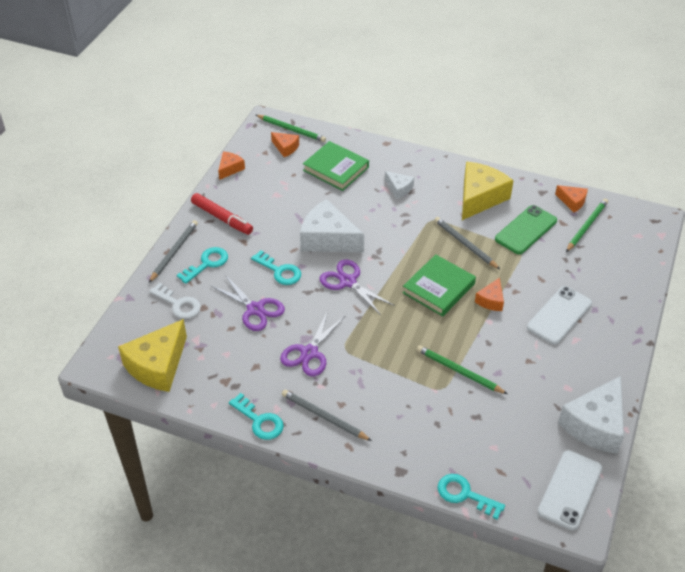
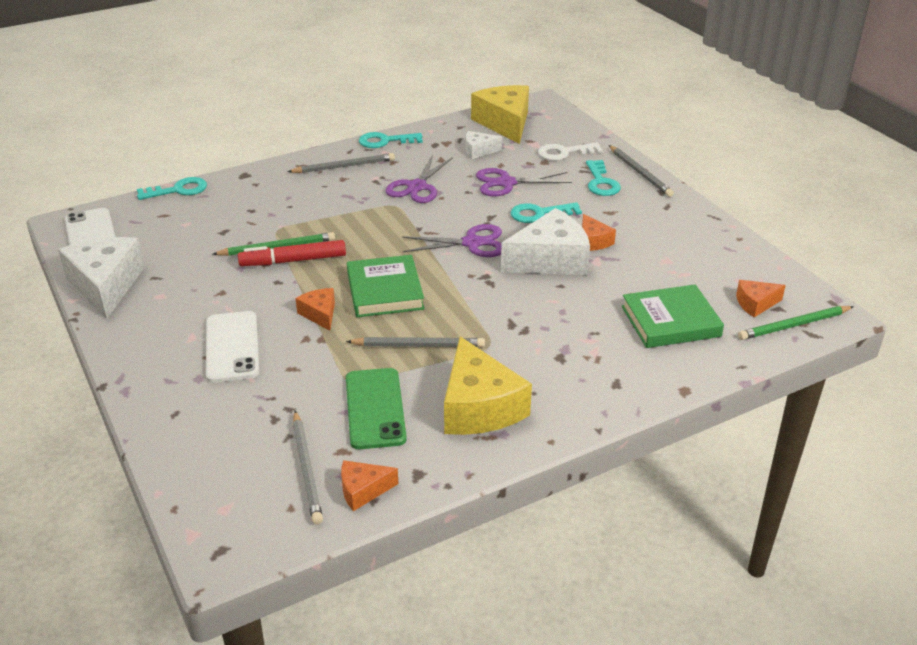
camera: 130 degrees right, 10 degrees down
red marker [191,193,253,235] -> red marker moved to [238,240,346,266]
orange cheese [218,151,245,180] -> orange cheese moved to [582,214,616,251]
purple scissors [280,310,345,376] -> purple scissors turned 135 degrees counterclockwise [385,155,453,203]
white cheese [385,171,414,199] -> white cheese moved to [466,131,503,159]
green pencil [566,199,608,252] -> grey pencil [293,411,323,524]

